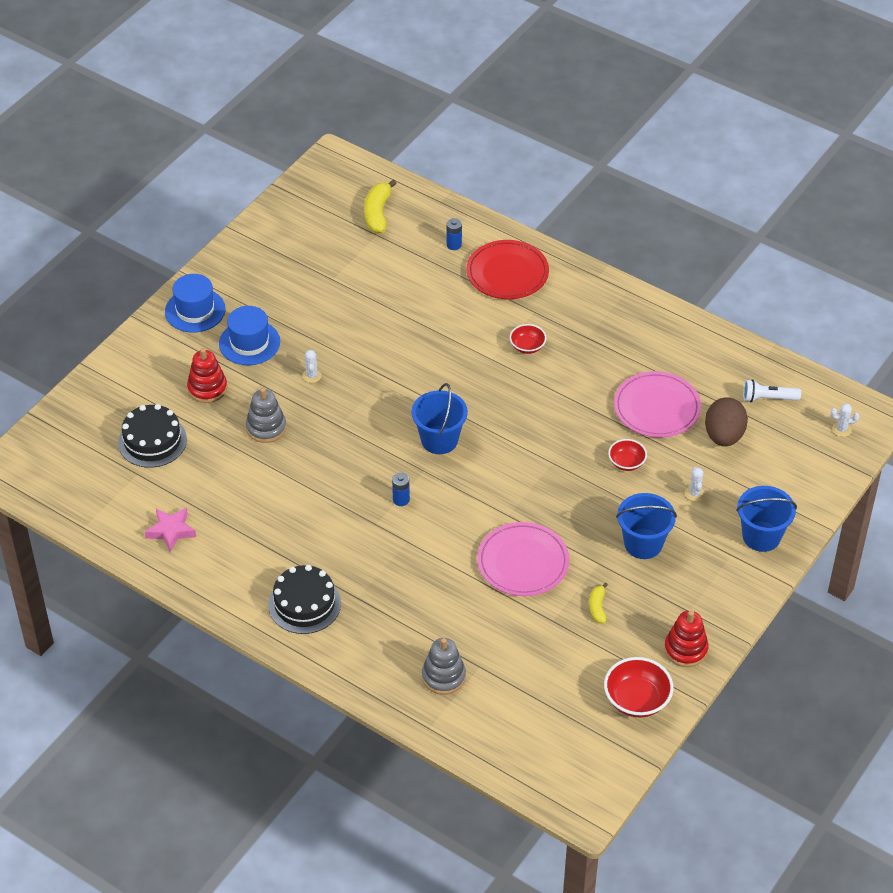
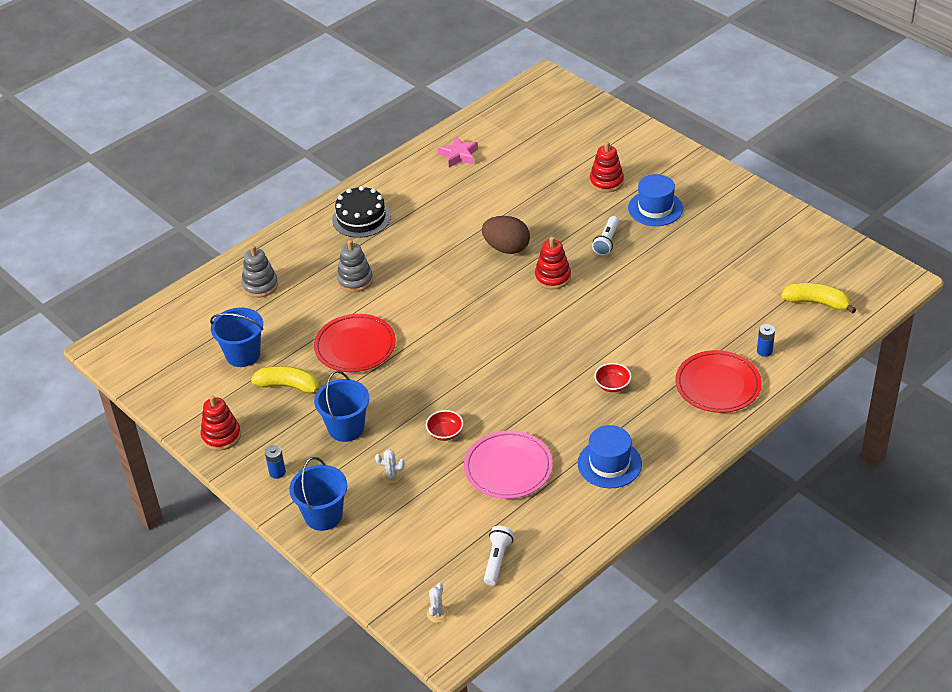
camera: 105 degrees right, 5 degrees down
black cake [118,404,187,468] -> none
blue hat [165,274,226,333] -> blue hat moved to [577,425,642,488]
grey stacking toy [246,388,286,443] -> grey stacking toy moved to [337,240,373,292]
white cactus [302,350,322,383] -> white flashlight [592,216,619,255]
blue battery [392,473,410,506] -> blue battery moved to [265,445,286,479]
blue bucket [411,383,468,454] -> blue bucket moved to [210,308,263,367]
pink plate [477,522,570,596] -> red plate [314,314,396,372]
yellow banana [589,582,608,623] -> yellow banana [251,366,319,393], size x1.74
red bowl [604,657,673,717] -> none
brown egg [705,397,748,446] -> brown egg moved to [482,216,530,254]
none -> red stacking toy [535,237,571,289]

